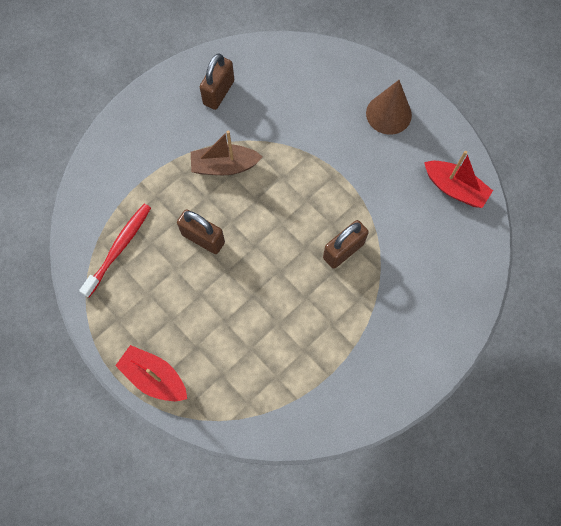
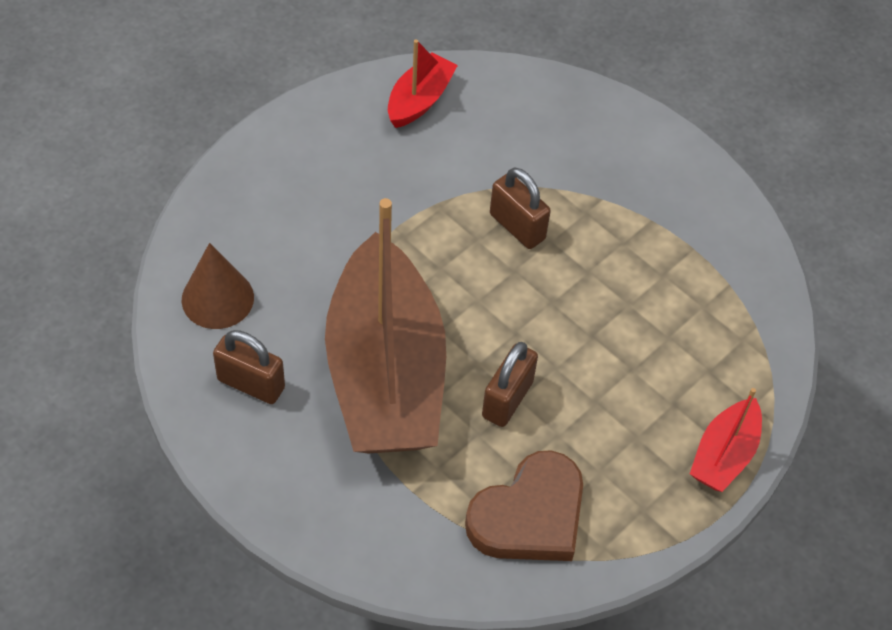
camera: 95 degrees left, 15 degrees down
red toothbrush [79,204,151,297] -> brown heart [465,450,583,561]
brown boat [191,130,263,175] -> brown boat [325,198,446,454], size x2.25
brown cone [366,80,412,135] -> brown cone moved to [182,243,254,329]

